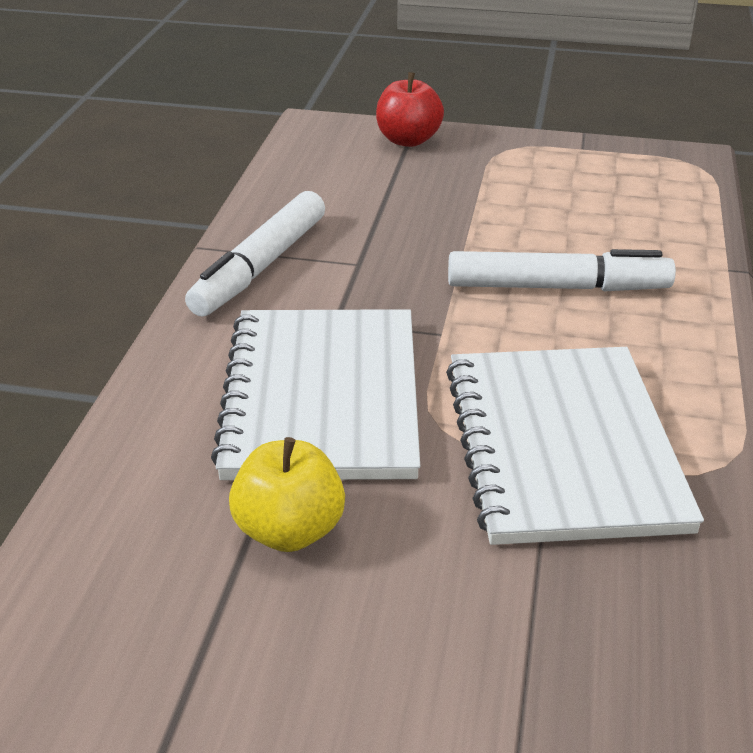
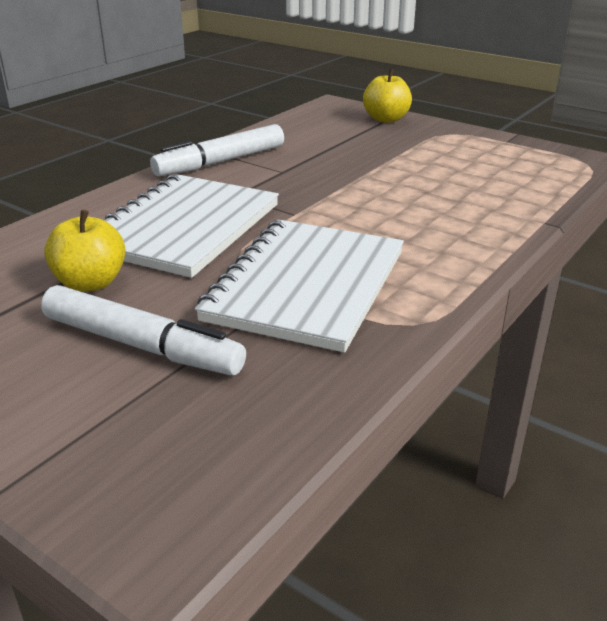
camera: 25 degrees right, 5 degrees down
red apple [376,72,444,147] -> yellow apple [363,69,412,123]
white marker [448,249,676,291] -> white marker moved to [41,285,246,375]

